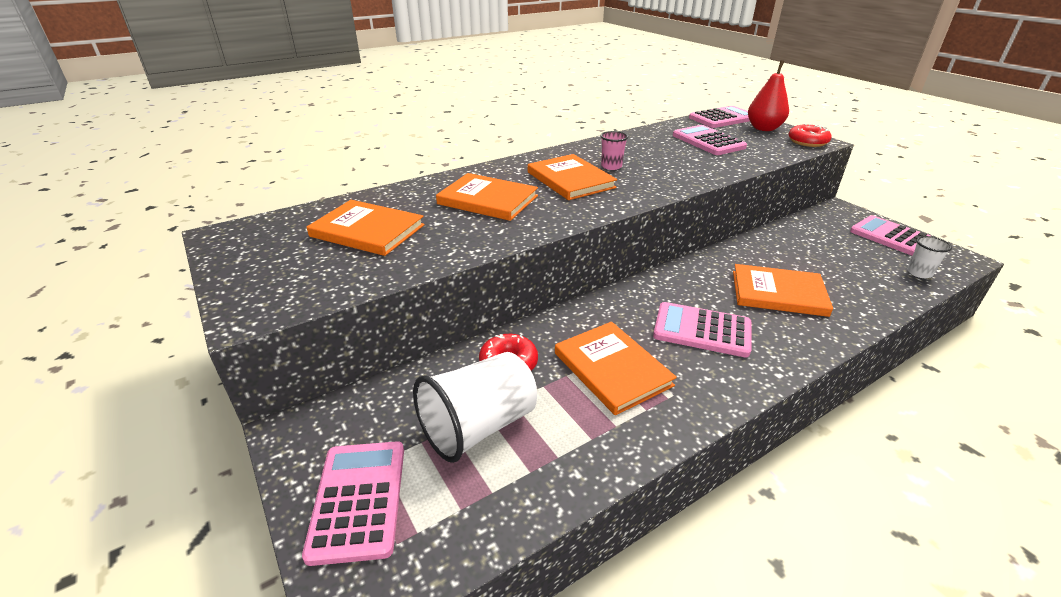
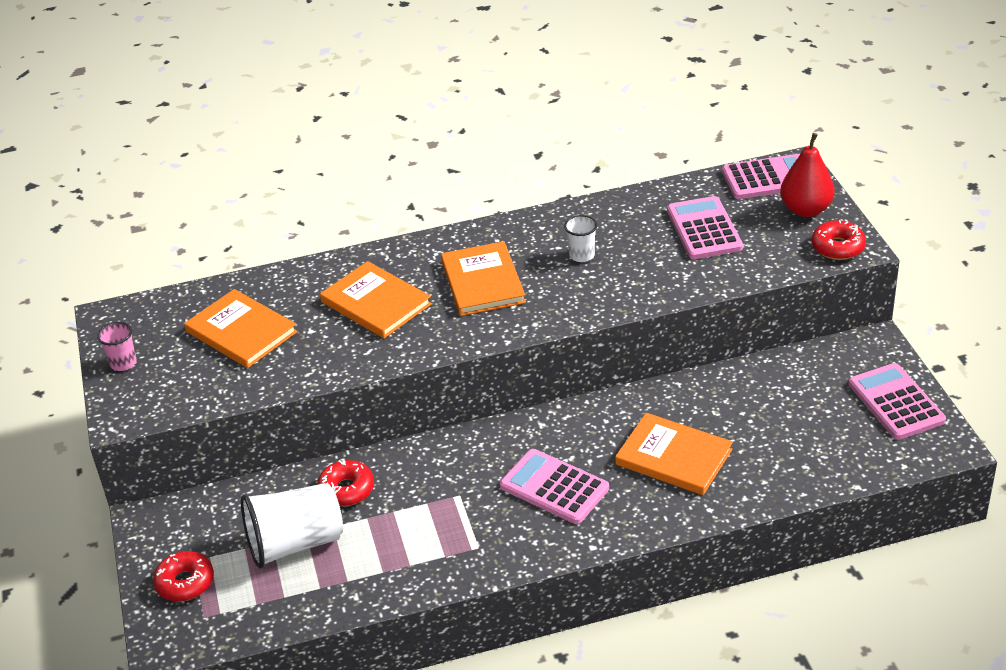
camera: 20 degrees right, 5 degrees up
pink calculator [302,441,404,566] -> red donut [153,551,214,602]
orange book [555,322,677,415] -> none
pink cup [600,131,628,170] -> pink cup moved to [97,322,137,371]
white cup [907,236,952,278] -> white cup moved to [564,215,598,262]

